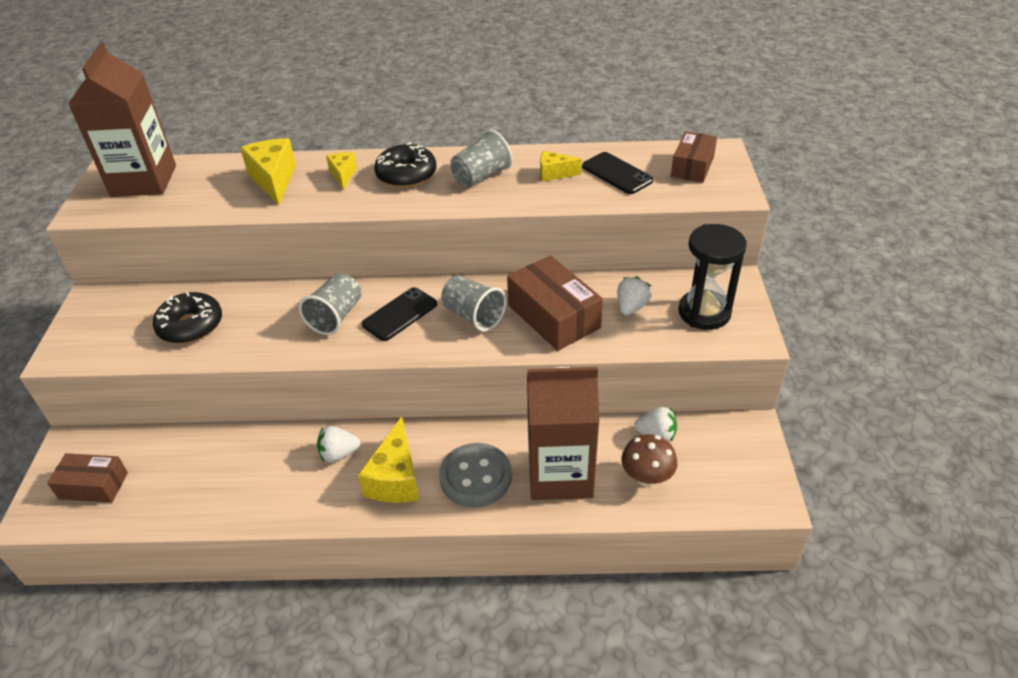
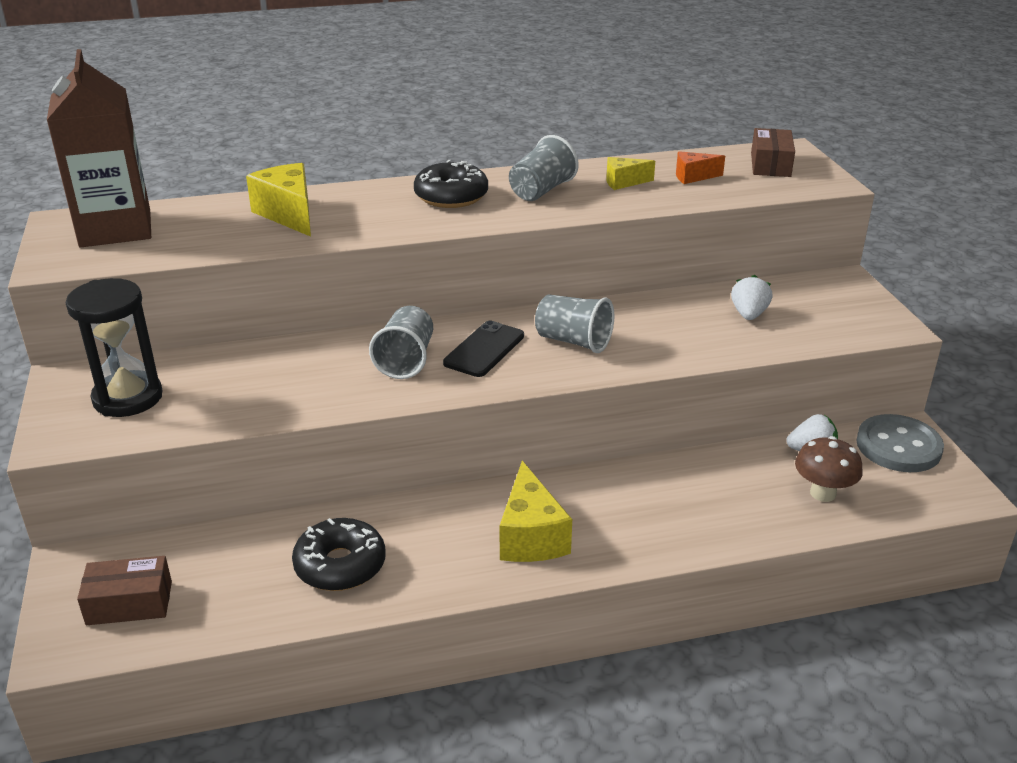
camera: 15 degrees left, 10 degrees down
black donut [153,292,222,344] -> black donut moved to [292,518,386,591]
white strawberry [317,426,360,462] -> none
yellow cheese [326,152,357,190] -> none
grey button [439,443,512,508] -> grey button moved to [856,414,944,472]
brown box [507,255,603,351] -> none
brown carton [527,367,599,500] -> none
black phone [582,152,654,194] -> orange cheese [676,151,725,184]
black hourglass [678,224,747,330] -> black hourglass moved to [66,278,162,417]

